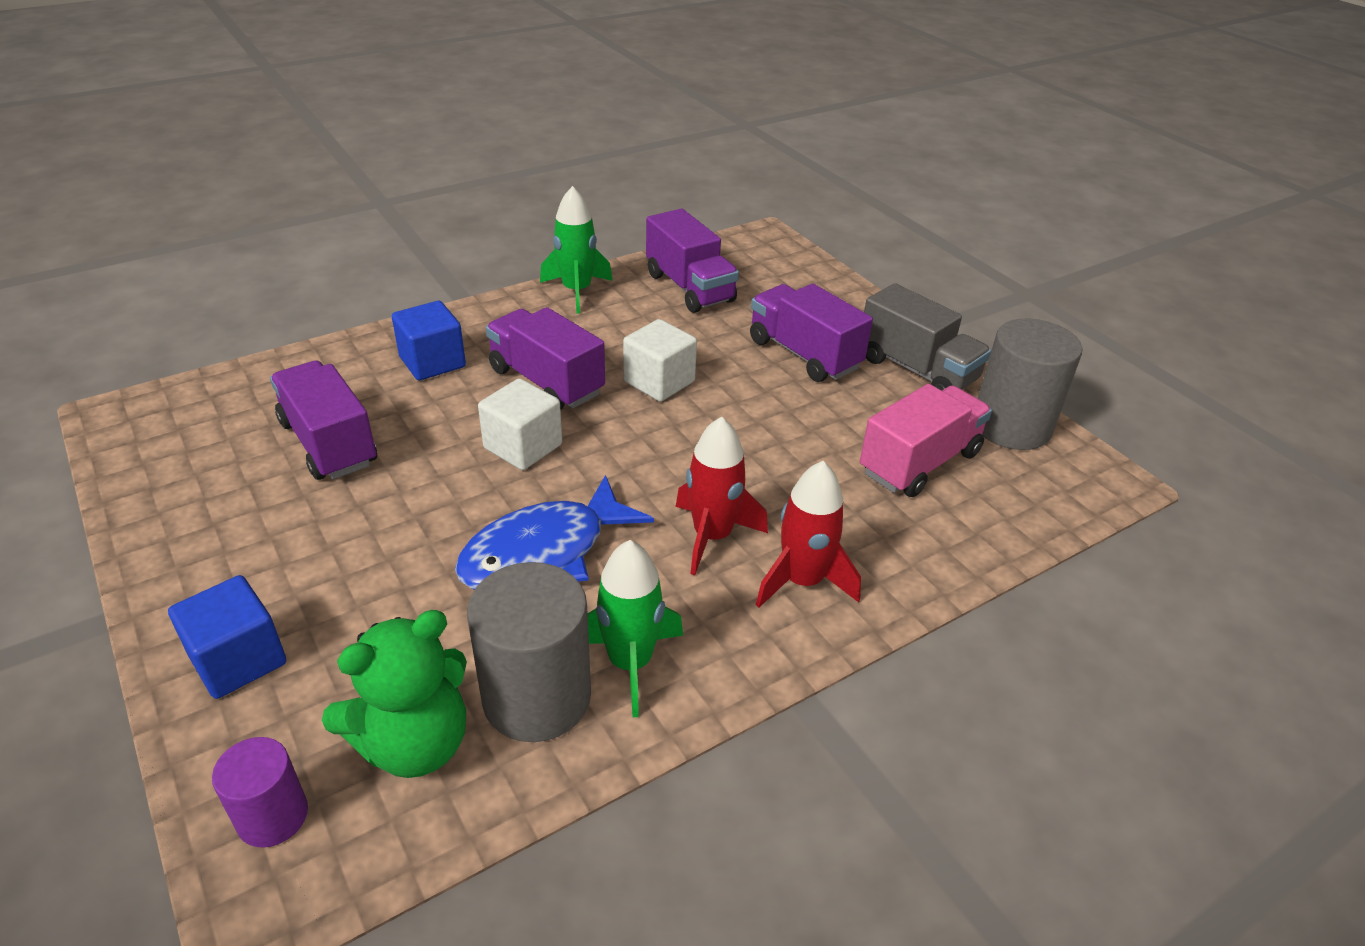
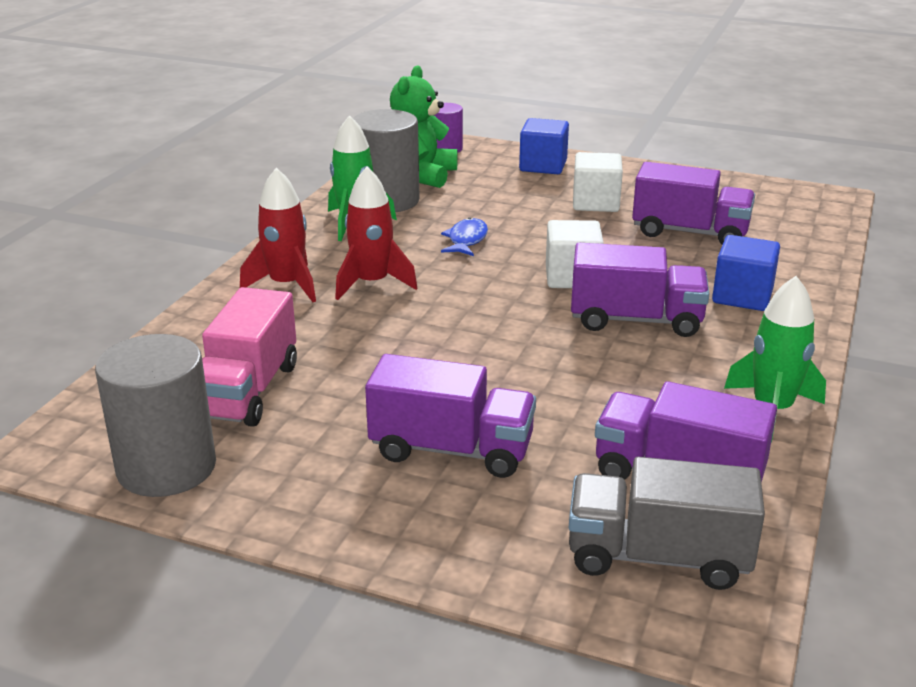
camera: 145 degrees right, 10 degrees down
blue fish [455,475,654,590] -> blue fish [441,217,488,256], size x0.52
white cube [623,319,697,402] -> white cube moved to [573,152,623,212]
grey truck [864,283,991,391] -> grey truck moved to [569,457,765,590]

